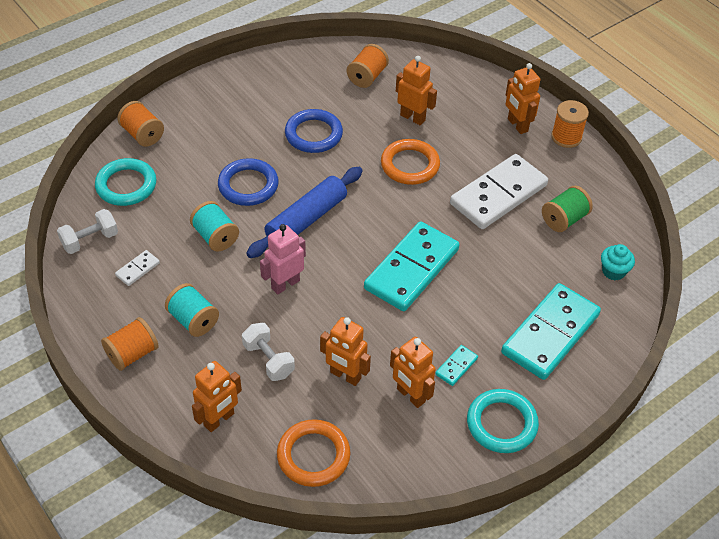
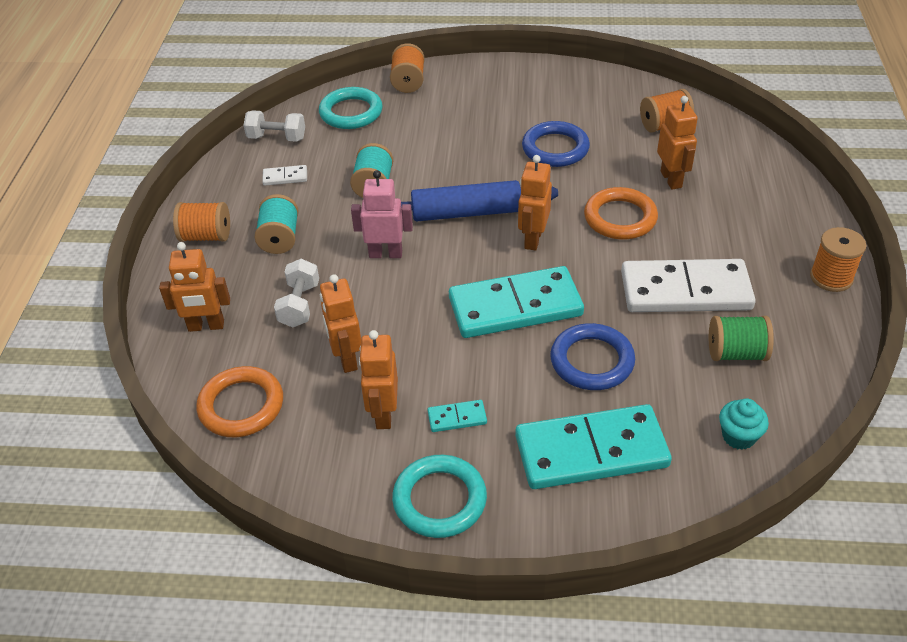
camera: 45 degrees right, 5 degrees down
blue ring [218,158,279,206] -> blue ring moved to [550,323,635,390]
orange robot [506,63,540,134] -> orange robot moved to [518,155,552,251]

